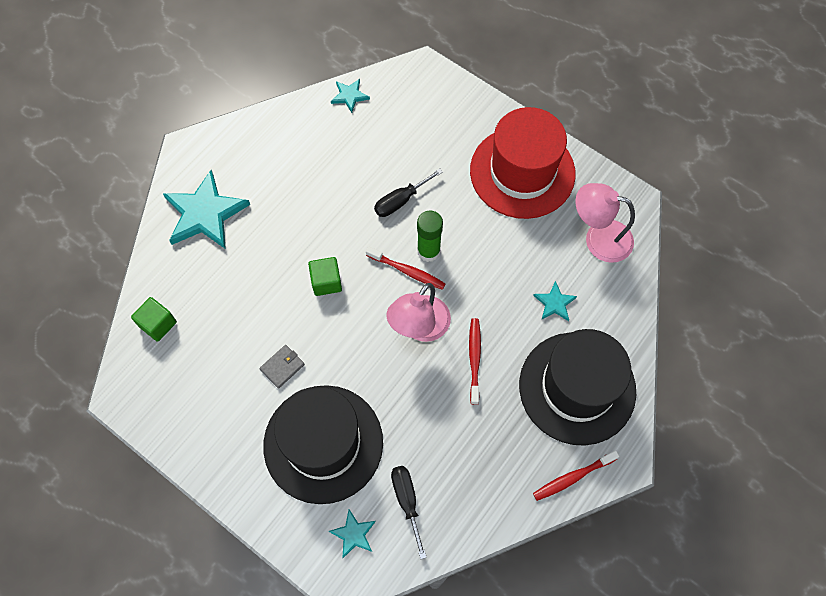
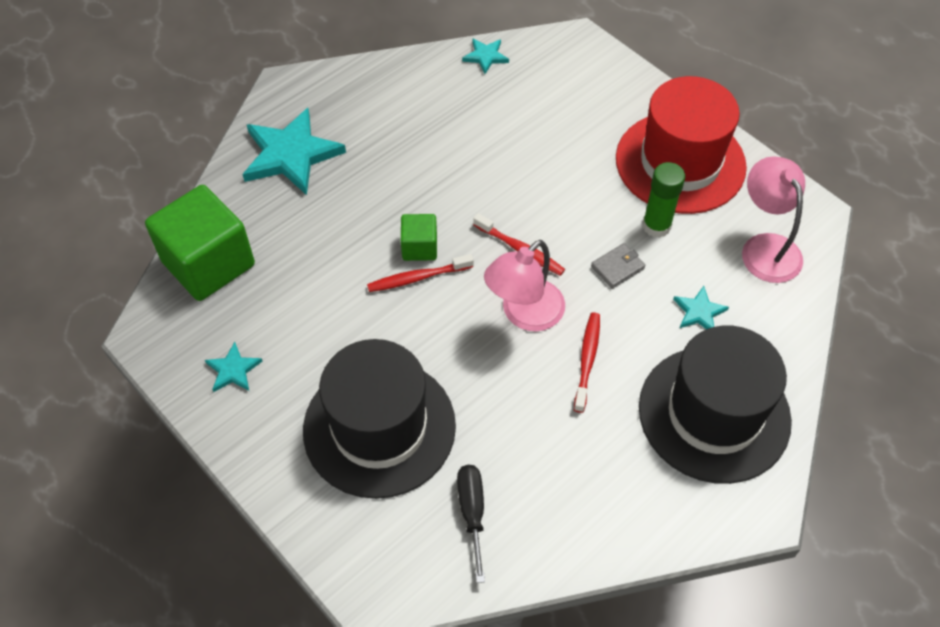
camera: 10 degrees right, 10 degrees down
green cube [131,297,177,342] -> green cube [145,185,255,301], size x2.03
grey wallet [259,345,305,389] -> grey wallet moved to [591,243,645,289]
turquoise star [329,510,376,558] -> turquoise star moved to [205,342,262,392]
black screwdriver [374,168,443,217] -> none
green glue stick [417,211,443,262] -> green glue stick moved to [643,162,685,238]
red toothbrush [533,450,619,501] -> red toothbrush moved to [367,254,474,292]
pink lamp [575,183,635,263] -> pink lamp turned 45 degrees clockwise [742,156,805,283]

